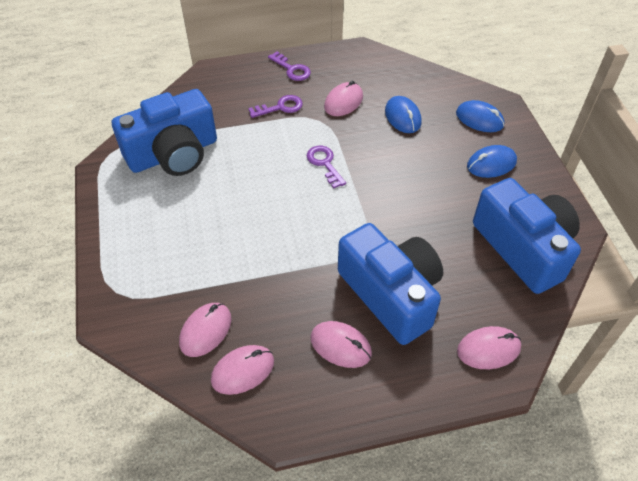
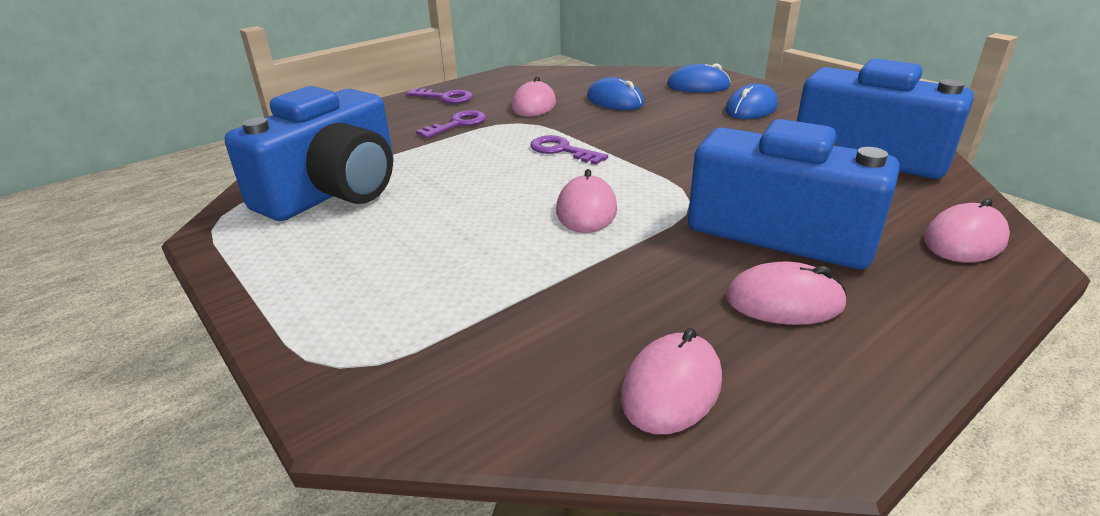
camera: 25 degrees left, 20 degrees down
pink mouse [179,303,231,357] -> pink mouse moved to [556,169,617,233]

